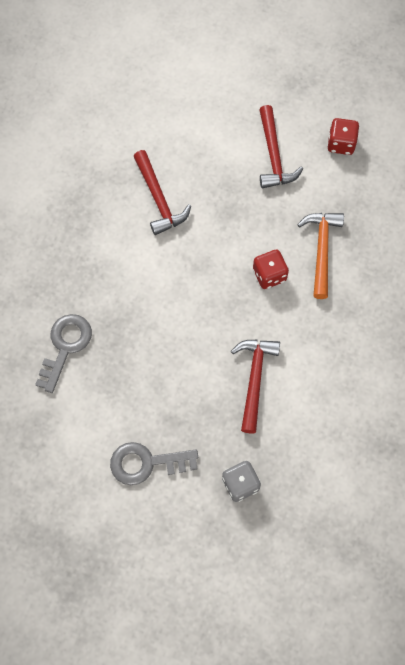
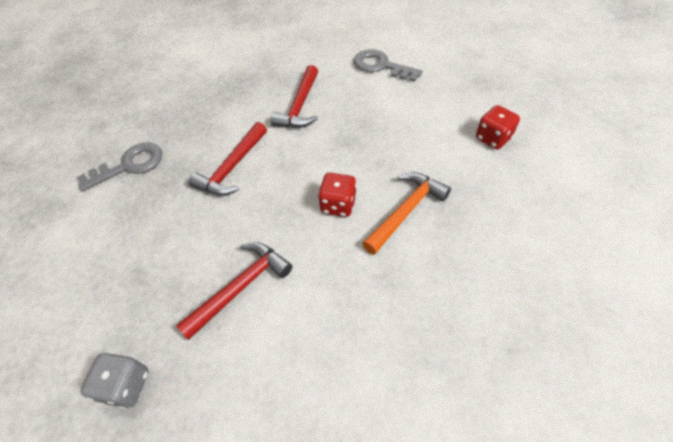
camera: 40 degrees right, 15 degrees down
grey key [110,442,198,485] -> grey key moved to [354,49,423,82]
red hammer [259,105,303,188] -> red hammer moved to [188,122,267,196]

